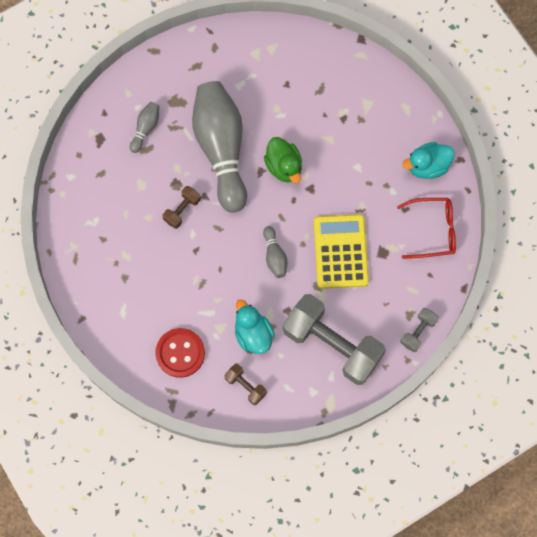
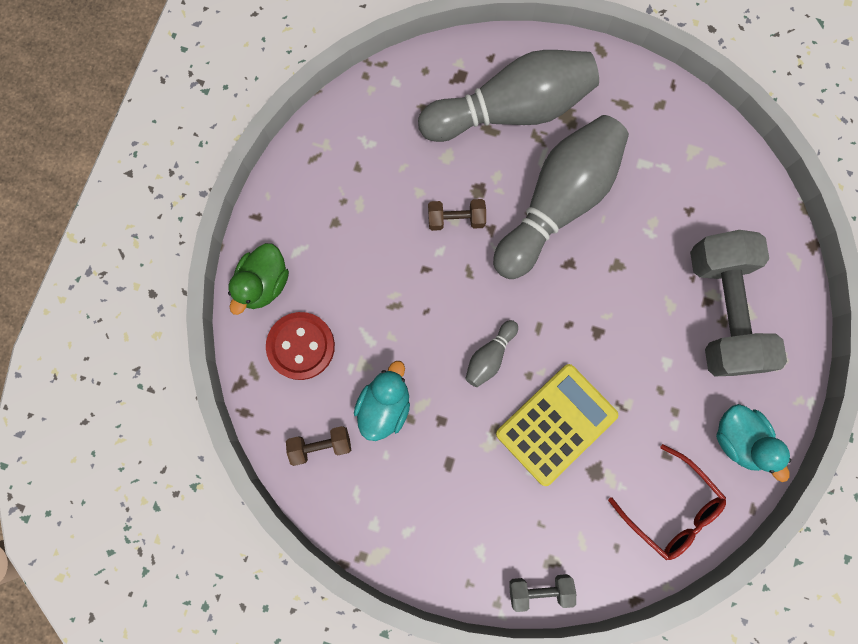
camera: 50 degrees right, 5 degrees up
grey bowling pin [130,102,159,153] -> grey bowling pin [418,50,599,142], size x2.42
brown dumbbell [224,363,267,405] -> brown dumbbell turned 75 degrees clockwise [286,426,351,466]
green duck [264,137,302,183] -> green duck moved to [228,243,289,315]
grey dumbbell [283,294,386,385] -> grey dumbbell moved to [690,230,787,376]
turquoise duck [402,142,455,179] -> turquoise duck turned 150 degrees counterclockwise [716,404,791,482]

